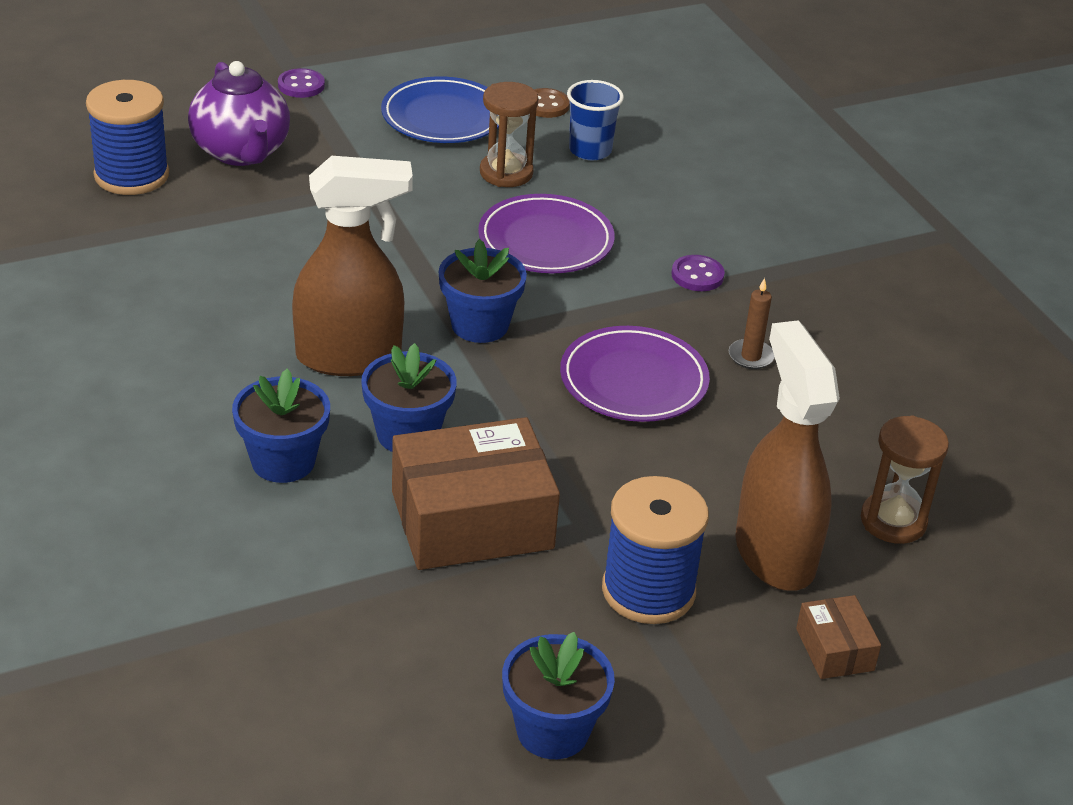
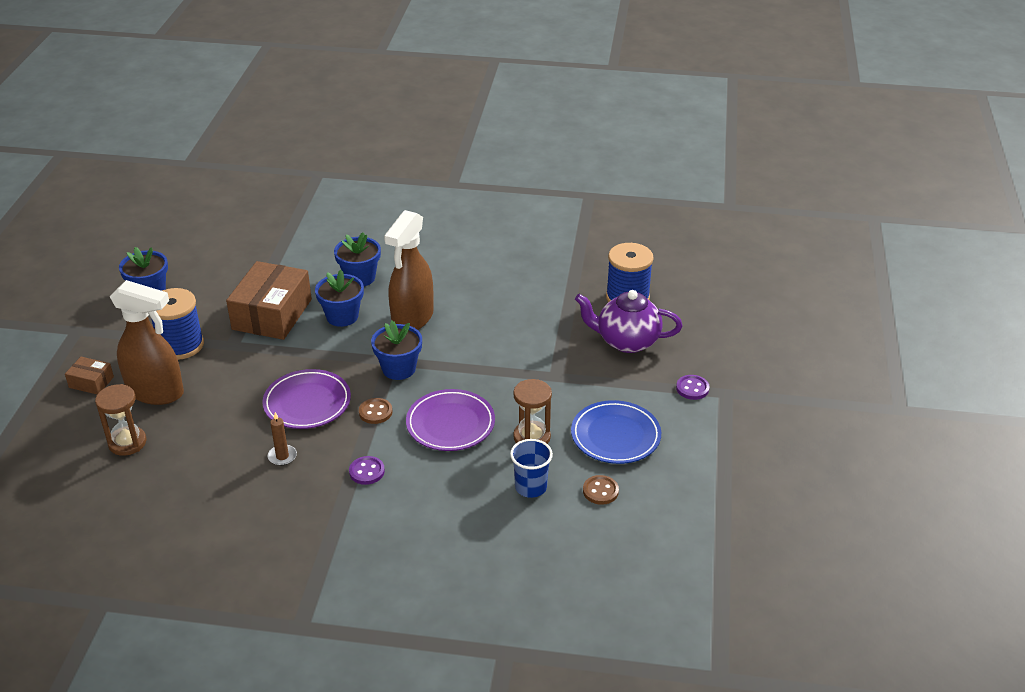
camera: 125 degrees right, 0 degrees up
none -> brown button [359,398,392,424]

